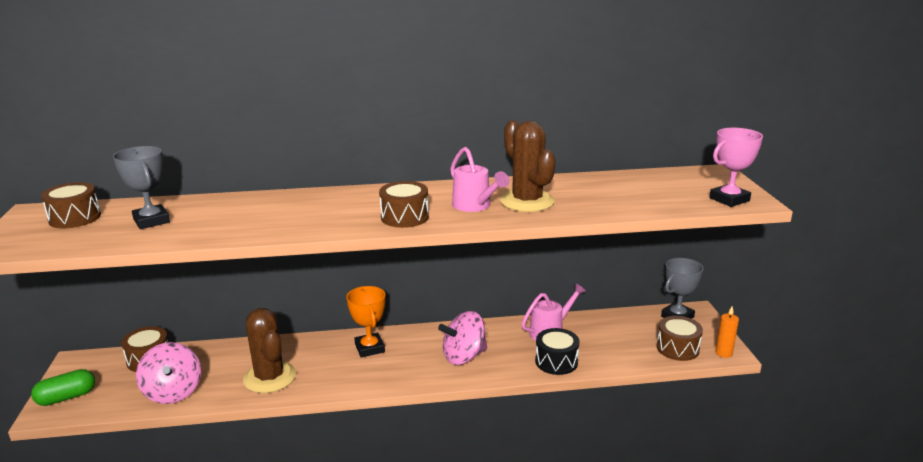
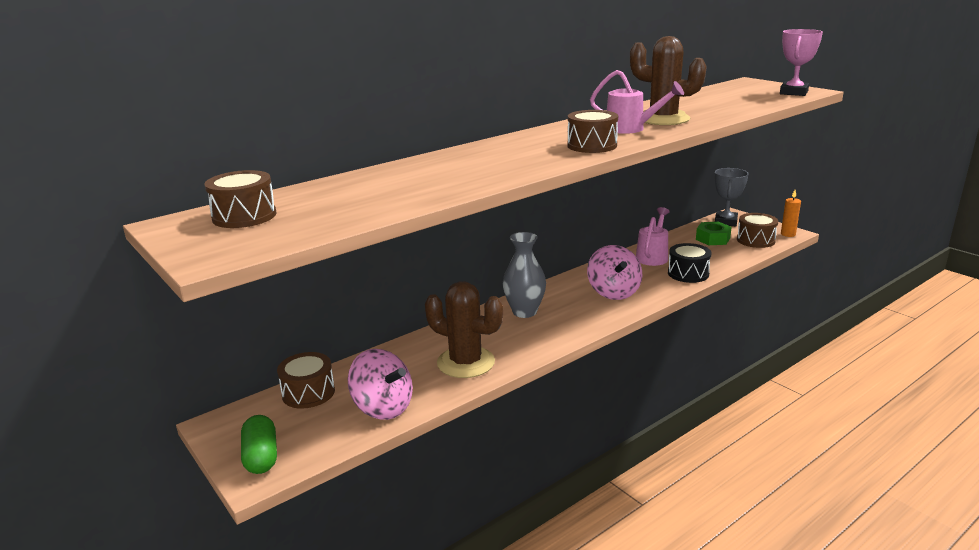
camera: 30 degrees left, 0 degrees up
green capsule [31,369,95,406] -> green capsule turned 45 degrees counterclockwise [241,415,277,474]
grey trophy [113,146,170,229] -> none
orange trophy [346,286,385,357] -> grey vase [503,232,546,318]
pink spinning top [438,311,487,365] -> pink spinning top turned 45 degrees counterclockwise [587,245,643,300]
none -> green nut [696,222,732,245]

